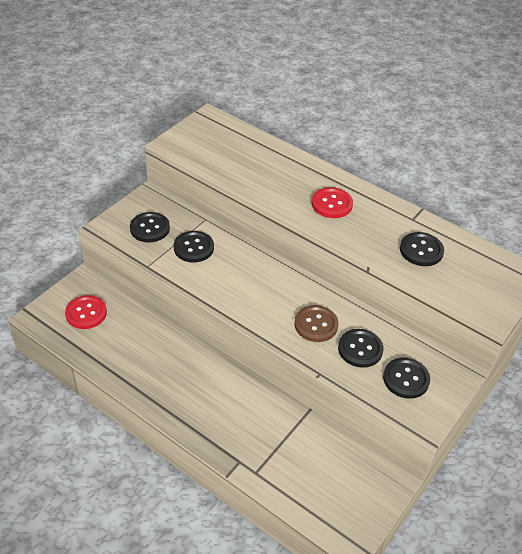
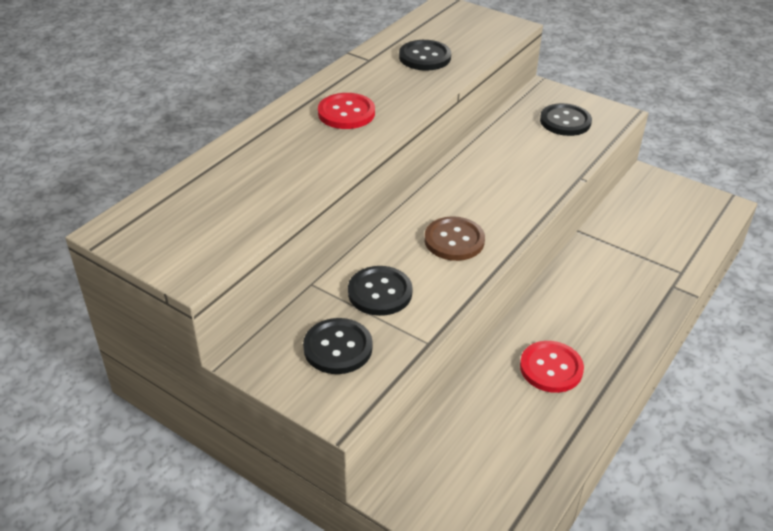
camera: 90 degrees left, 5 degrees down
red button [65,295,107,329] -> red button moved to [520,341,584,393]
brown button [294,305,339,342] -> brown button moved to [424,216,485,261]
black button [338,329,384,368] -> none

